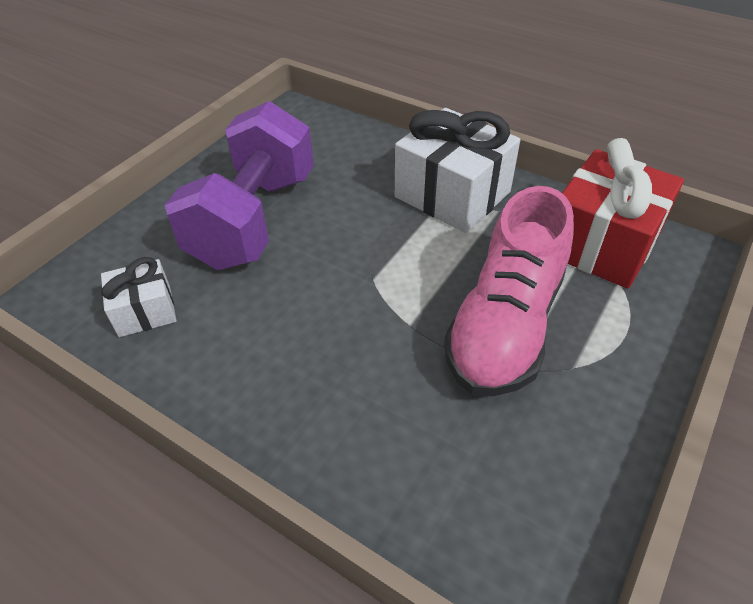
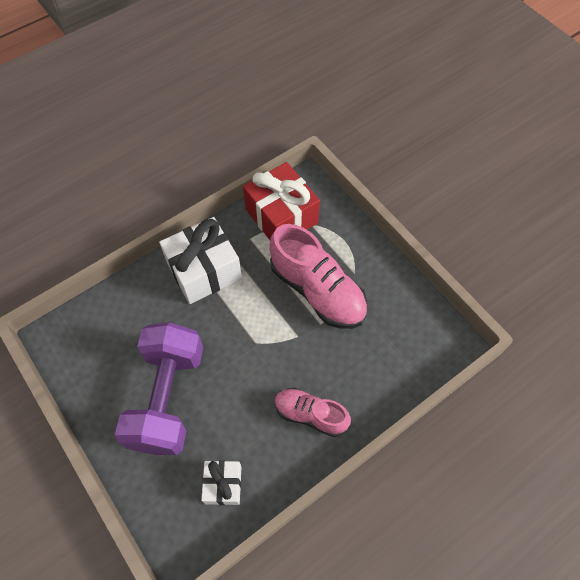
camera: 70 degrees left, 15 degrees up
purple dumbbell [165,101,314,270] -> purple dumbbell turned 60 degrees clockwise [115,322,203,455]
none -> pink shoe [275,388,351,437]

